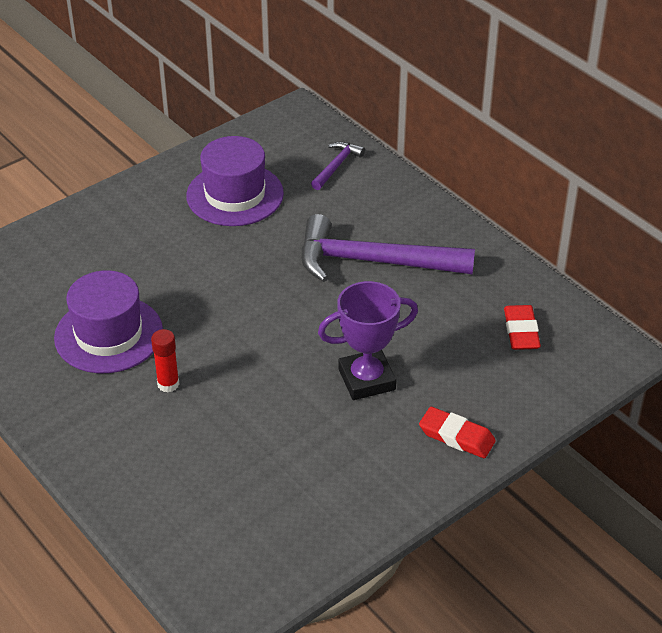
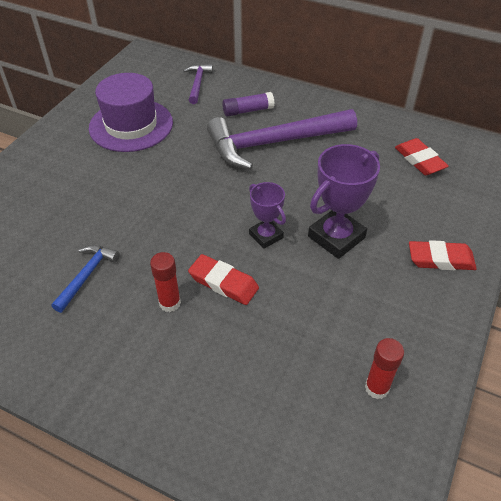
camera: 25 degrees left, 5 degrees up
purple hat [54,270,163,373] -> blue hammer [51,245,119,313]
none -> red eraser [188,254,259,305]
none -> purple glue stick [222,92,274,117]
none -> purple trophy [249,182,286,249]
none -> red glue stick [365,338,404,399]

